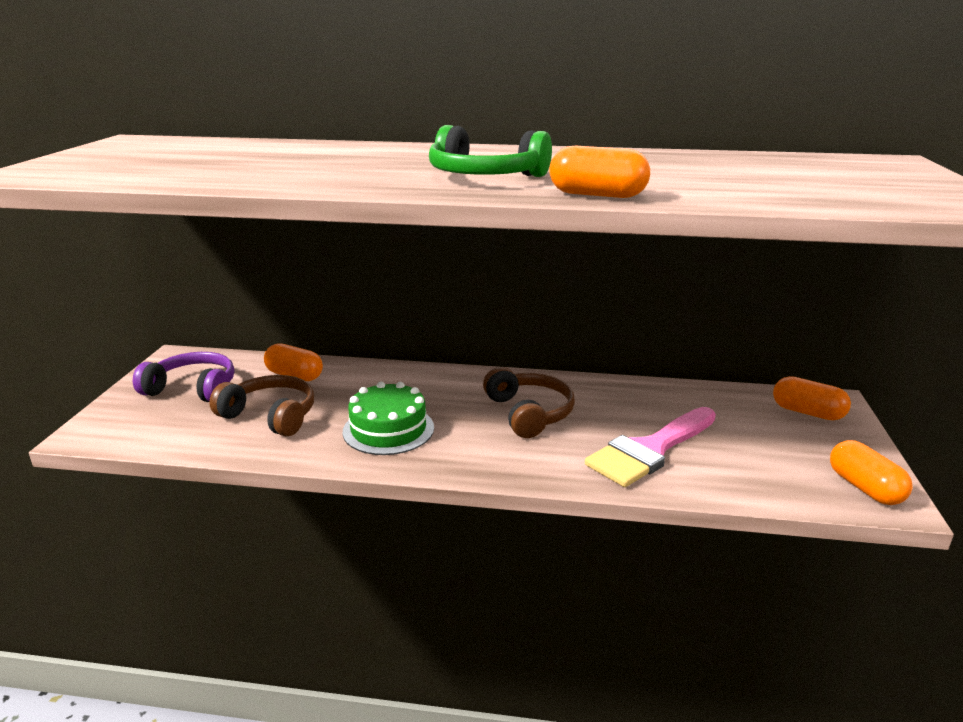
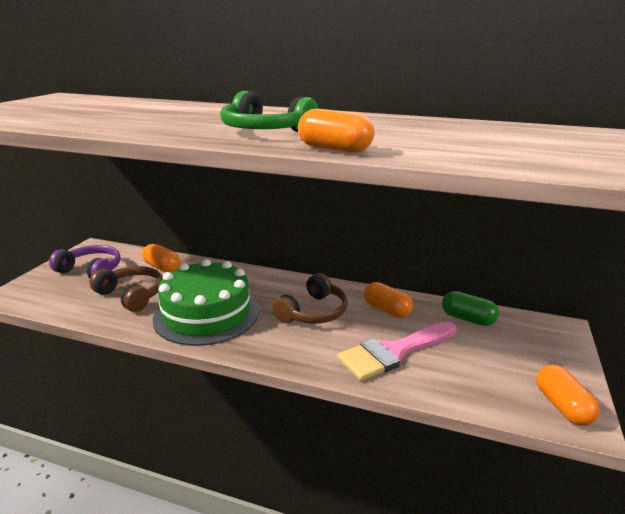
camera: 10 degrees right, 0 degrees up
green cake [343,382,434,455] -> green cake [152,259,259,346], size x1.56
brown headphones [483,367,575,438] -> brown headphones turned 45 degrees clockwise [272,273,348,324]
orange capsule [773,376,851,420] -> orange capsule moved to [364,282,413,318]
none -> green capsule [442,291,499,326]

